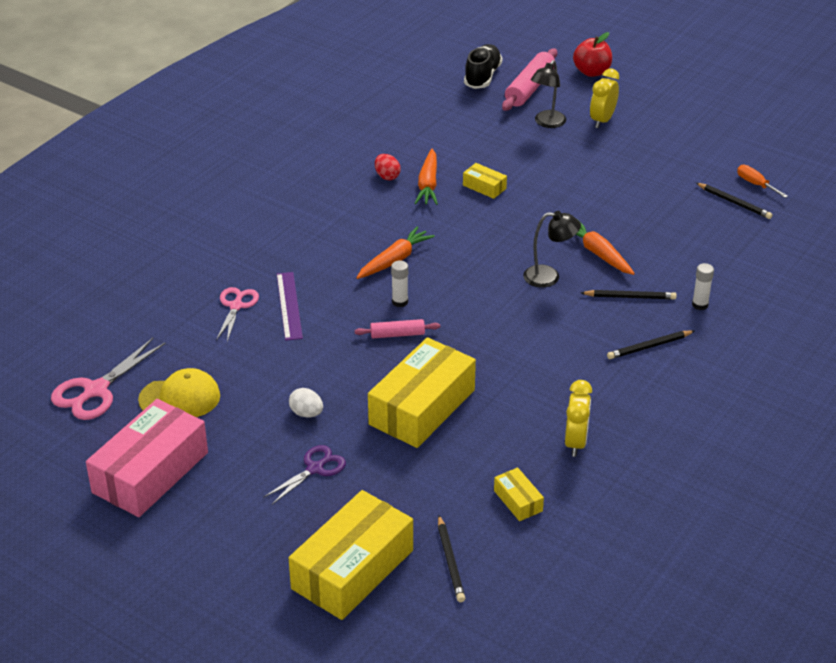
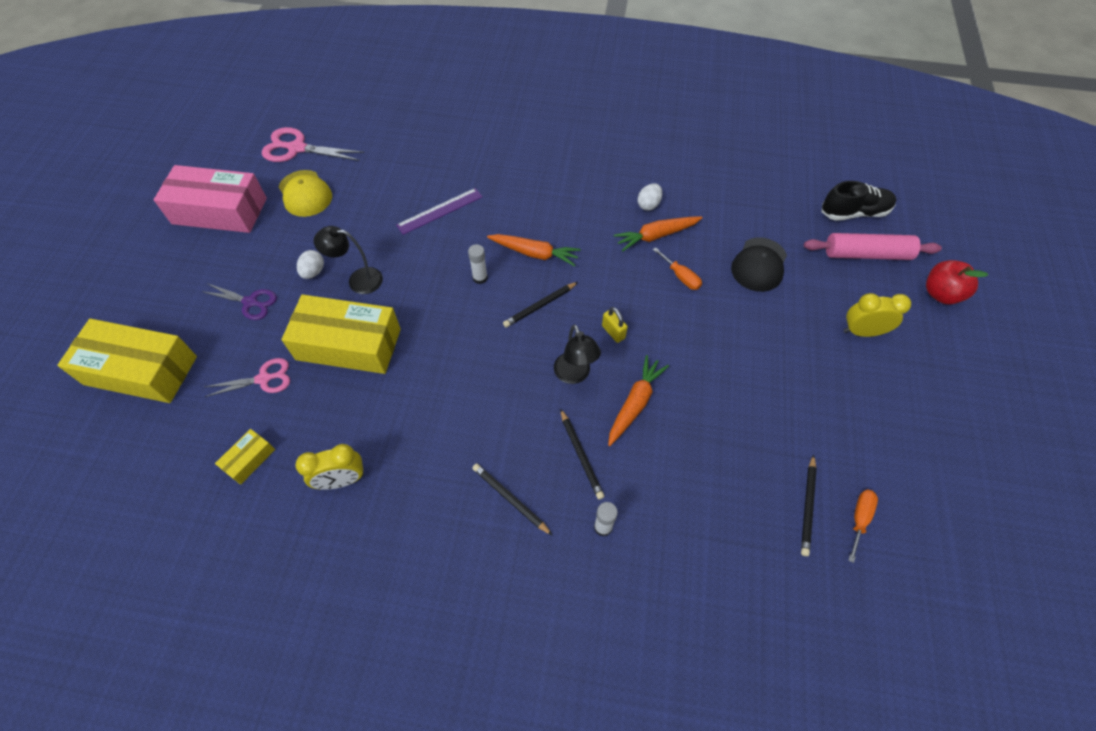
camera: 65 degrees right, 20 degrees up
pink scissors [216,287,259,342] -> pink scissors moved to [205,358,290,397]
pink rolling pin [355,319,440,338] -> none
red egg [375,154,401,180] -> white egg [638,183,662,211]
black pencil [438,515,465,602] -> black pencil moved to [503,282,578,327]
yellow box [463,163,507,199] -> orange screwdriver [653,247,702,290]
black lamp [531,60,566,128] -> black lamp moved to [314,226,383,294]
none -> yellow padlock [602,307,628,343]
none -> black cap [731,237,787,292]

